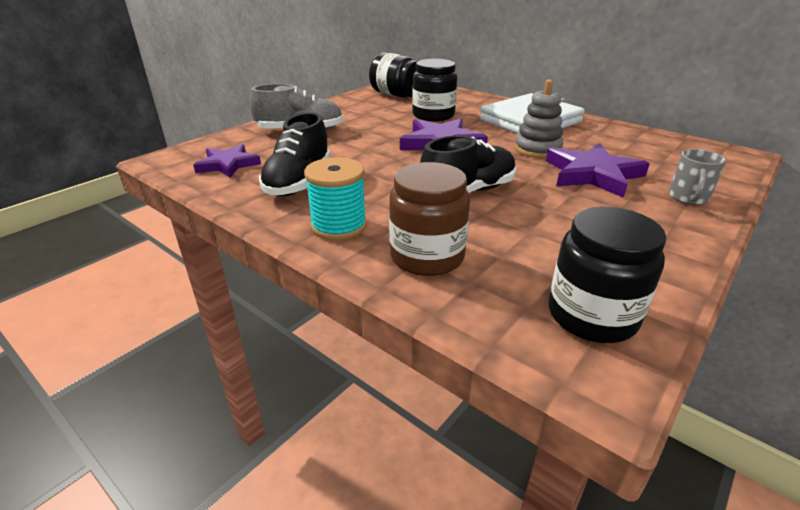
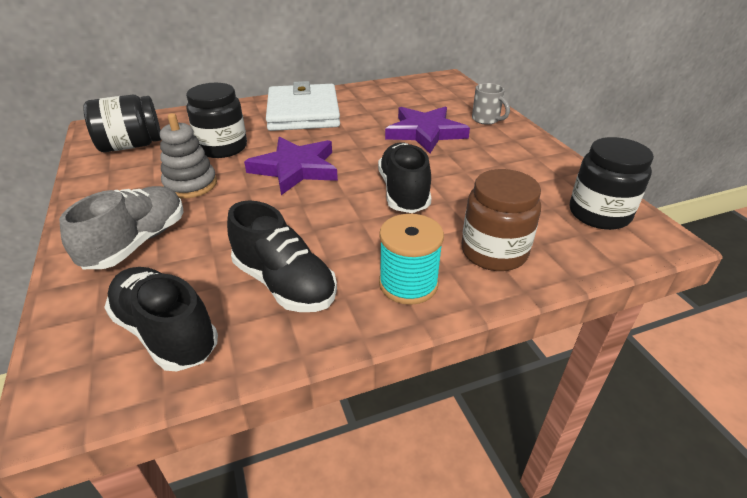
camera: 60 degrees left, 5 degrees up
purple star [193,144,261,178] -> black shoe [104,267,218,371]
grey stacking toy [514,79,563,158] -> grey stacking toy moved to [160,113,217,199]

